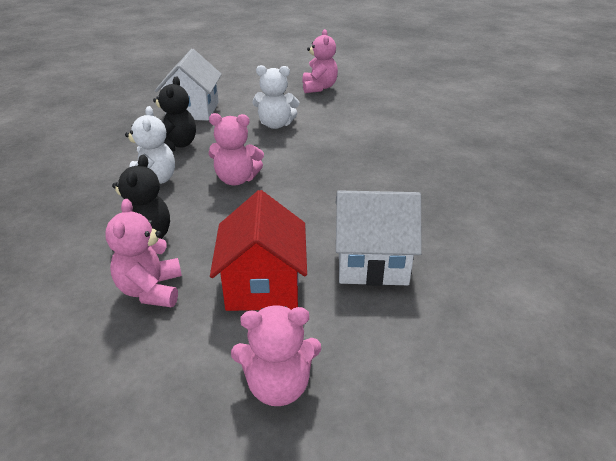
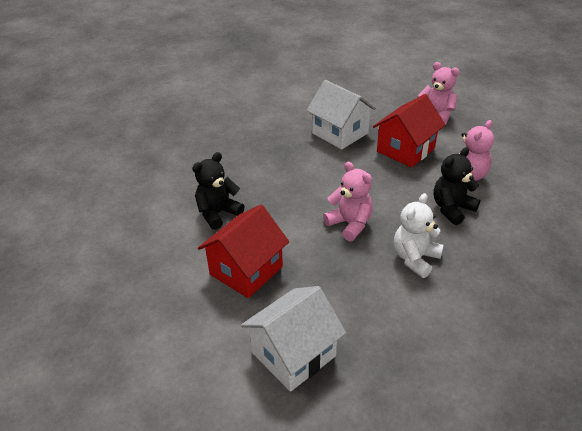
camera: 135 degrees left, 5 degrees up
black teddy bear [153,76,196,151] -> black teddy bear moved to [192,152,244,230]
white teddy bear [253,65,299,129] -> red house [198,205,289,298]
pink teddy bear [302,29,338,93] -> none

